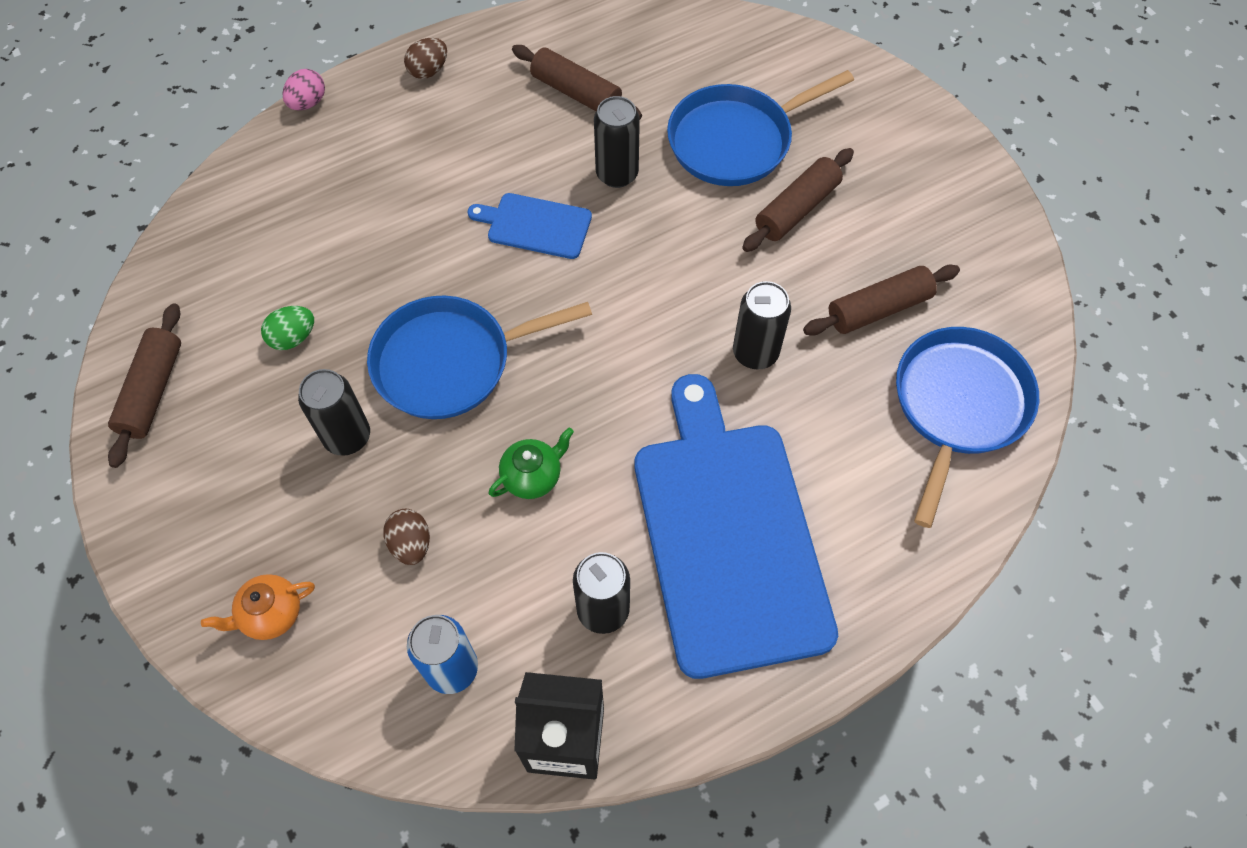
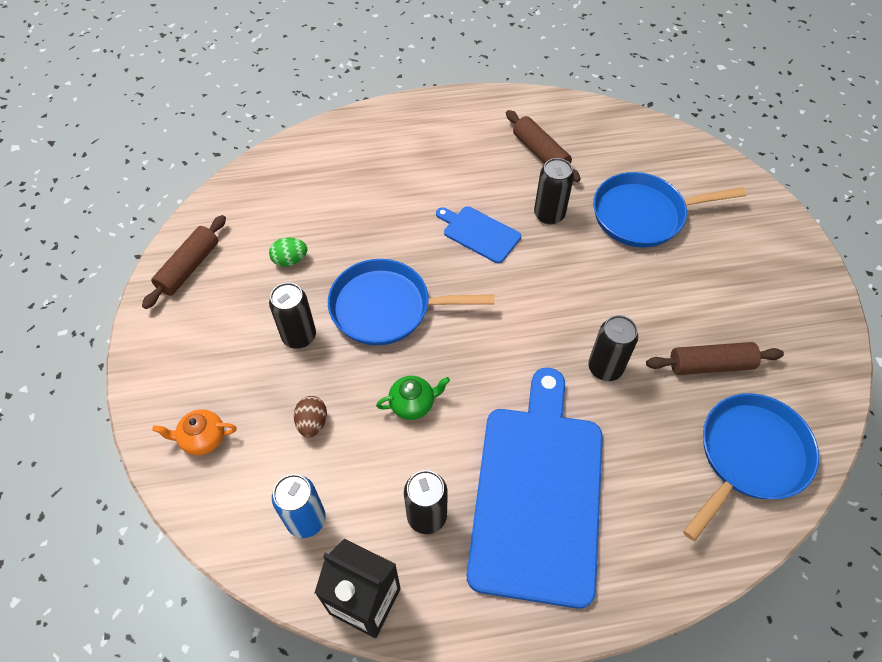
camera: 20 degrees right, 5 degrees down
pink egg [283,69,325,110] -> none
brown egg [404,38,447,79] -> none
brown rolling pin [742,148,854,252] -> none

